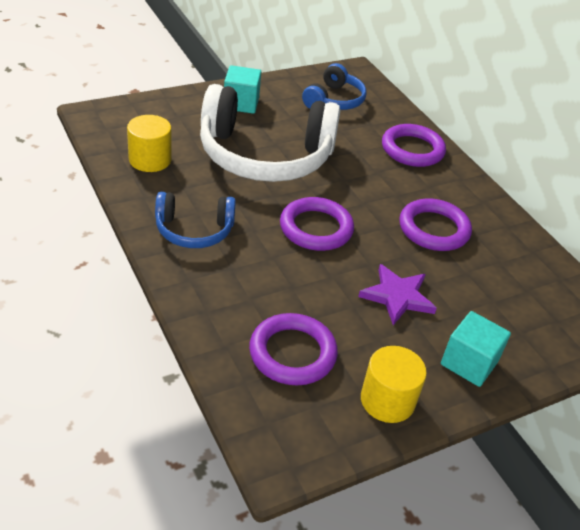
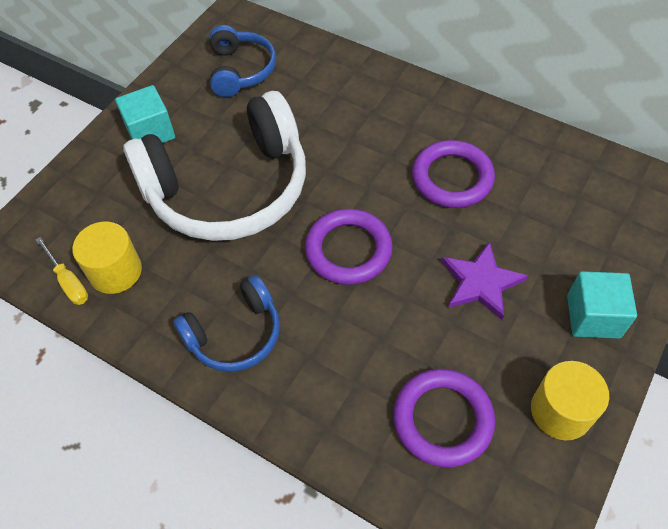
camera: 25 degrees left, 15 degrees up
purple ring [382,124,446,167] -> none
none -> yellow screwdriver [36,237,88,305]

